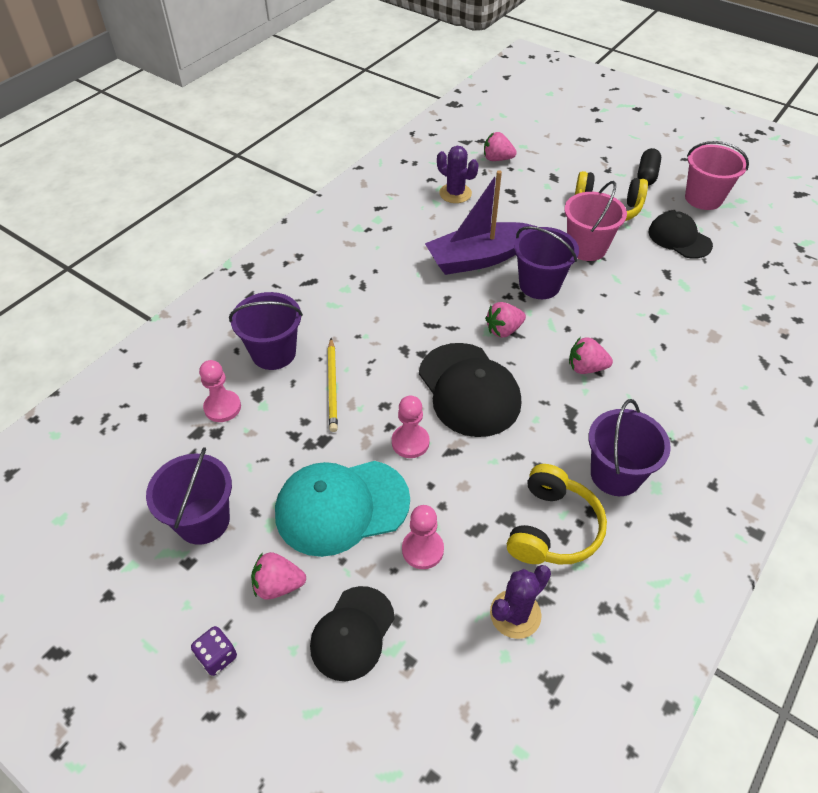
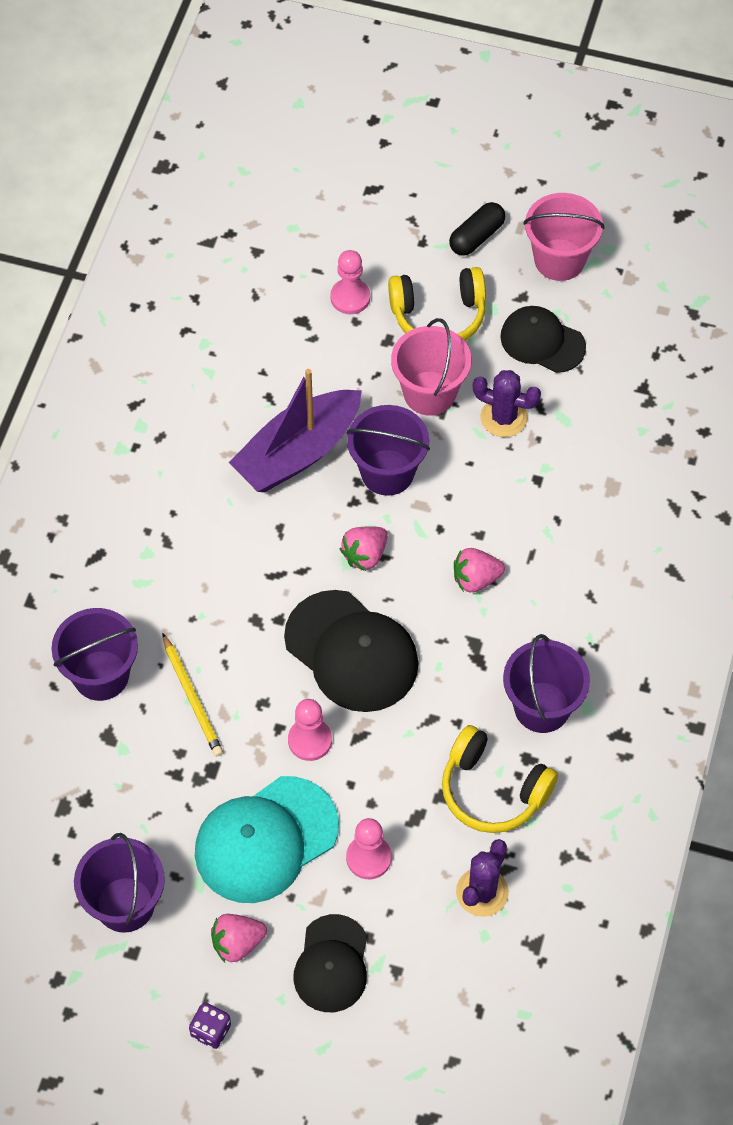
camera: 20 degrees left, 10 degrees up
pink pawn [199,360,241,422] -> pink pawn moved to [330,250,370,314]
purple cactus [437,146,478,203] -> purple cactus moved to [473,370,541,437]
pink strawberry [484,132,517,161] -> none
yellow headphones [507,464,607,564] -> yellow headphones turned 120 degrees clockwise [442,725,558,833]
black capsule [637,148,661,186] -> black capsule turned 45 degrees clockwise [449,202,505,256]

